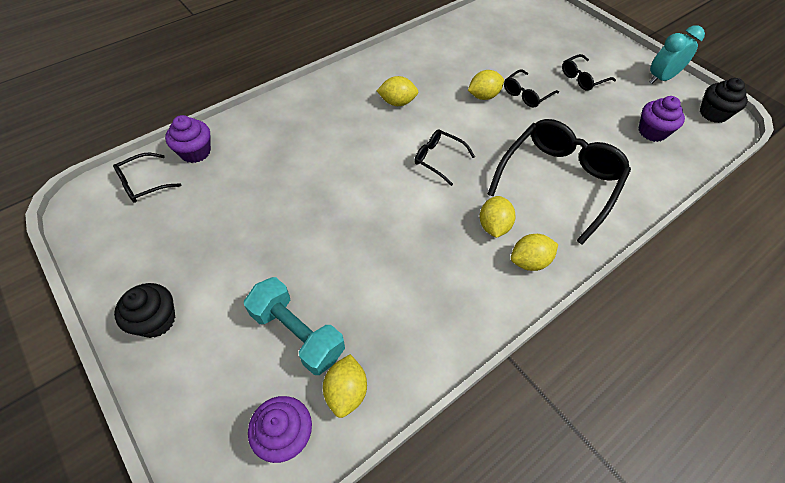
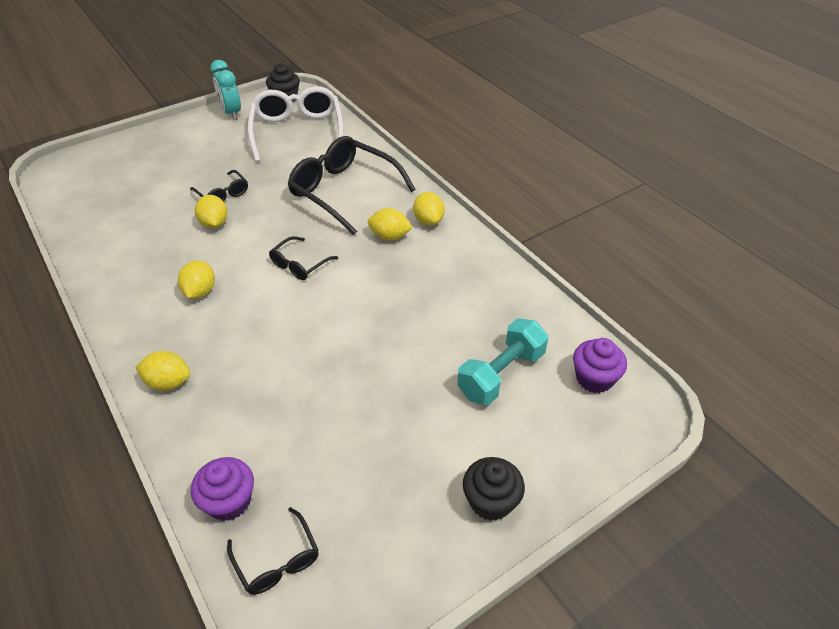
camera: 85 degrees left, 10 degrees down
yellow lemon [323,354,367,418] -> yellow lemon moved to [136,351,190,391]
black glasses [562,54,616,91] -> none
purple cupcake [639,96,685,142] -> white glasses [248,86,343,162]

